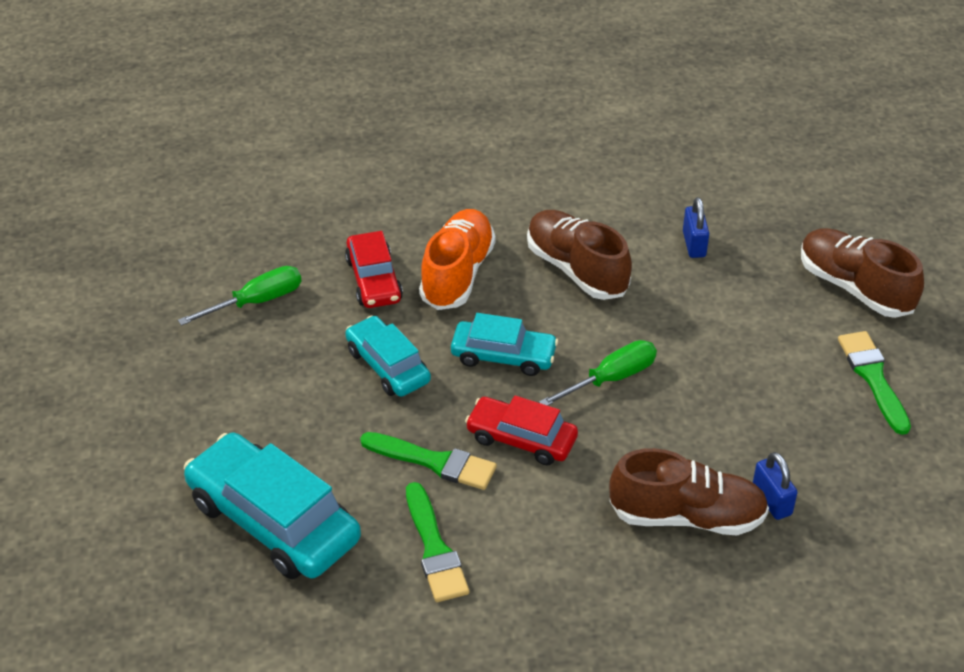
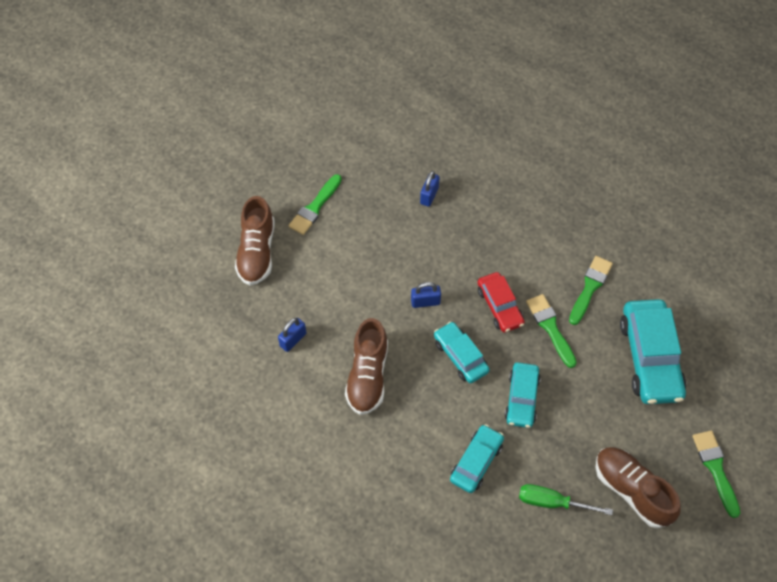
camera: 135 degrees left, 15 degrees up
red car [345,231,403,308] -> turquoise car [450,424,504,493]
orange shoe [419,209,496,310] -> none
green screwdriver [539,340,657,406] -> blue padlock [411,282,441,308]
brown shoe [609,448,769,535] -> brown shoe moved to [595,447,681,528]
none -> green brush [693,431,740,518]

